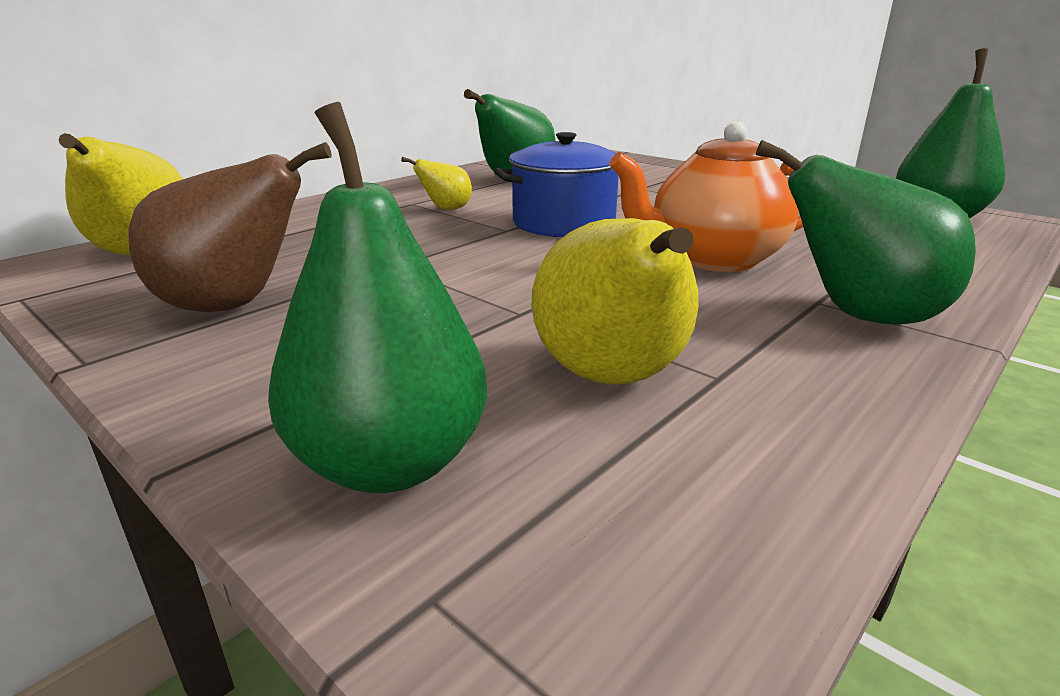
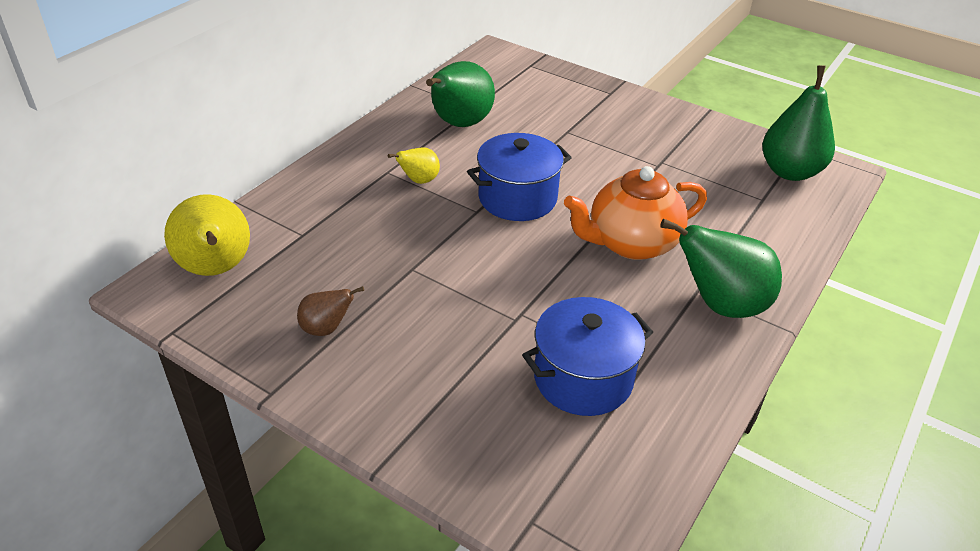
camera: 10 degrees left, 15 degrees up
brown pear [129,142,332,312] -> brown pear [297,286,364,336], size x0.52
green pear [268,102,488,493] -> none
yellow pear [531,218,698,385] -> blue pot [522,297,653,416]

